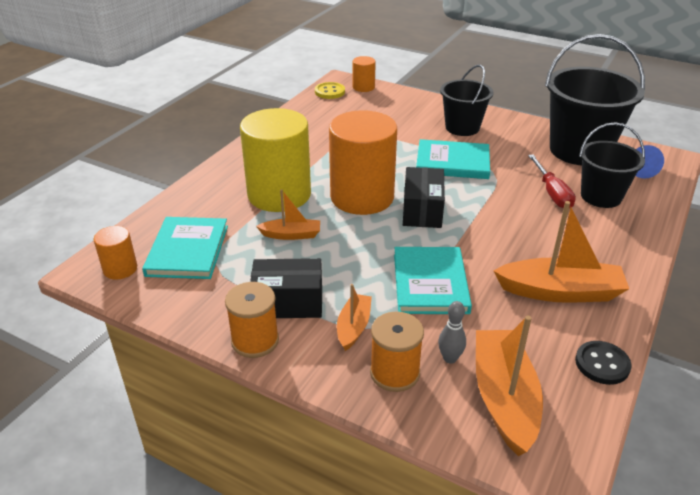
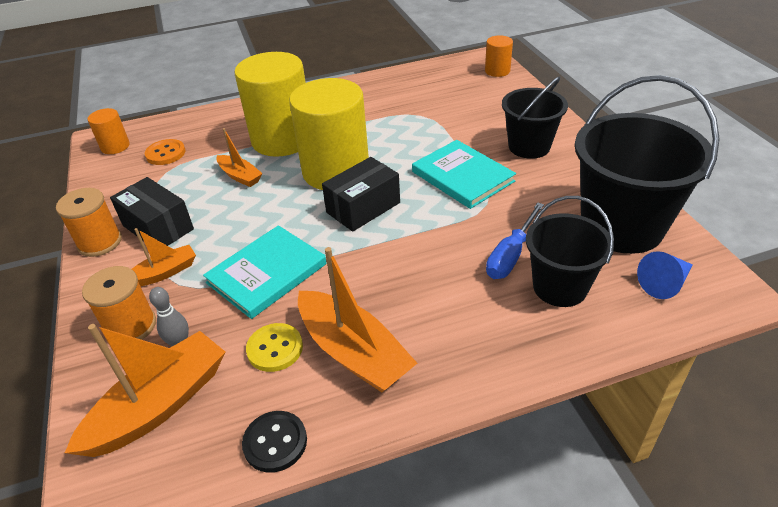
camera: 45 degrees right, 5 degrees up
turquoise book [142,217,228,279] -> orange button [145,139,185,165]
yellow button [315,82,345,99] -> yellow button moved to [246,323,303,372]
orange cylinder [329,110,397,215] -> yellow cylinder [289,78,369,190]
red screwdriver [528,154,576,209] -> blue screwdriver [486,202,544,279]

